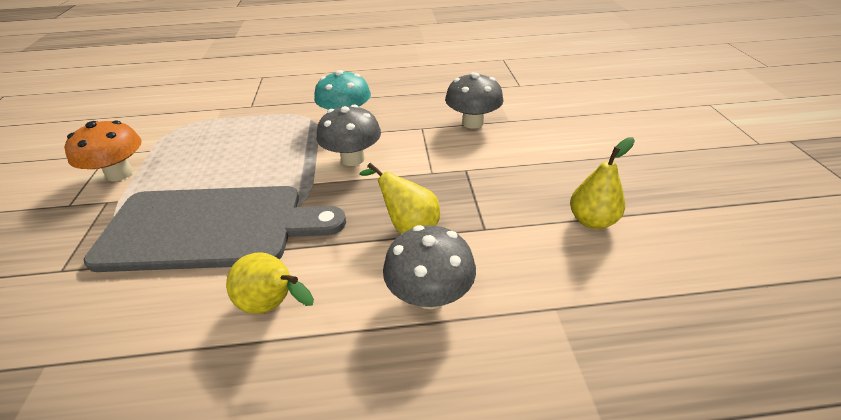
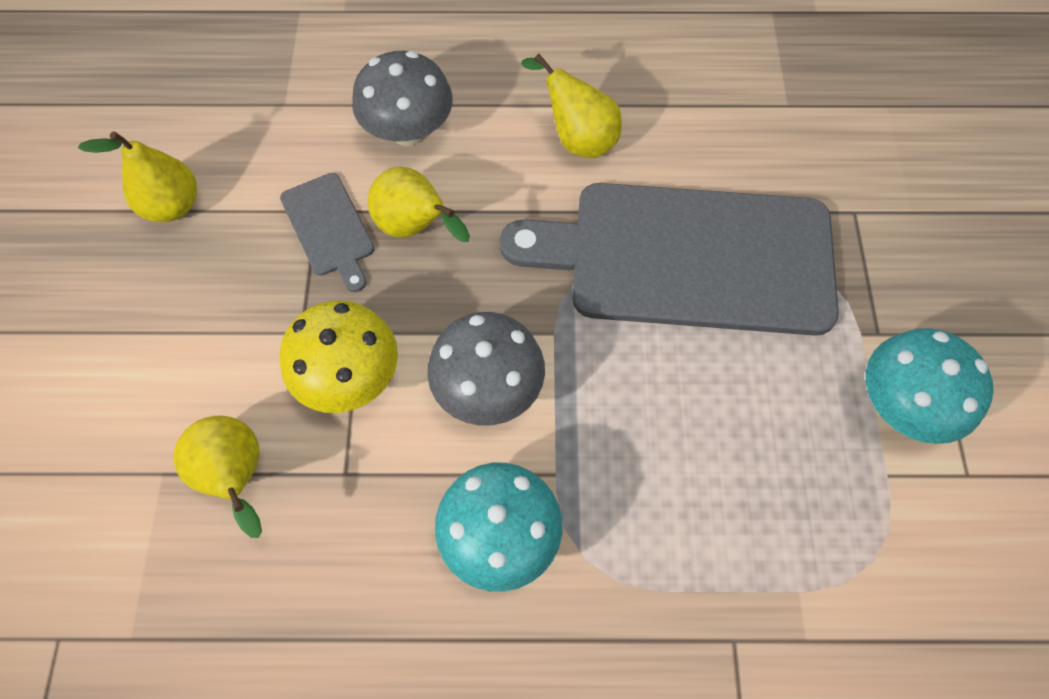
camera: 175 degrees left, 25 degrees up
orange mushroom [64,120,142,181] -> turquoise mushroom [866,328,994,444]
grey mushroom [445,72,503,129] -> yellow pear [173,416,262,538]
none -> yellow mushroom [279,300,398,413]
none -> grey cutting board [280,173,374,292]

